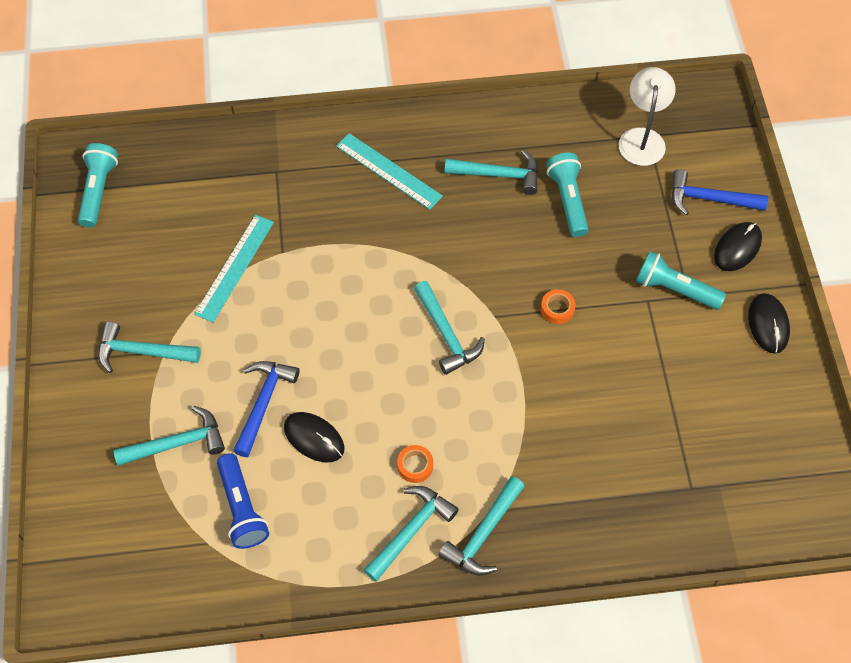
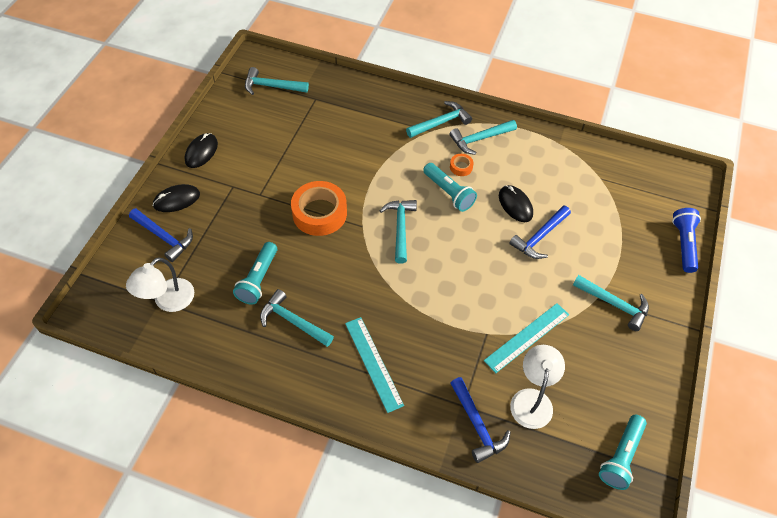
camera: 155 degrees left, 5 degrees down
turquoise hammer [113,406,225,466] -> turquoise hammer moved to [245,67,309,95]
blue flashlight [217,453,269,549] -> blue flashlight moved to [672,208,701,273]
orange tape [541,289,575,324] -> orange tape [291,181,347,236], size x2.26
turquoise flashlight [635,251,726,310] -> turquoise flashlight moved to [423,163,477,212]
none -> blue hammer [450,377,511,463]
none -> white lamp [510,345,565,429]

